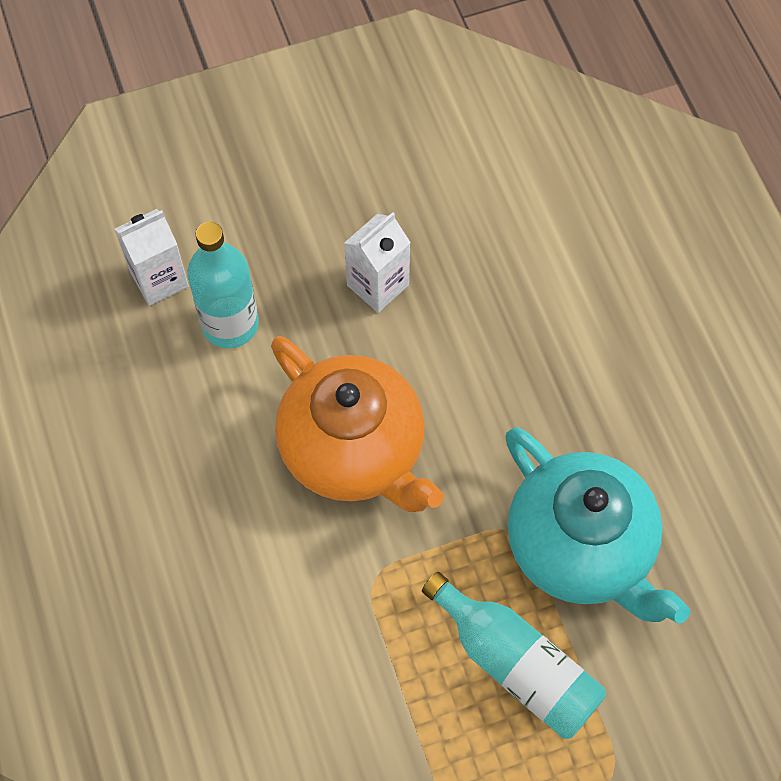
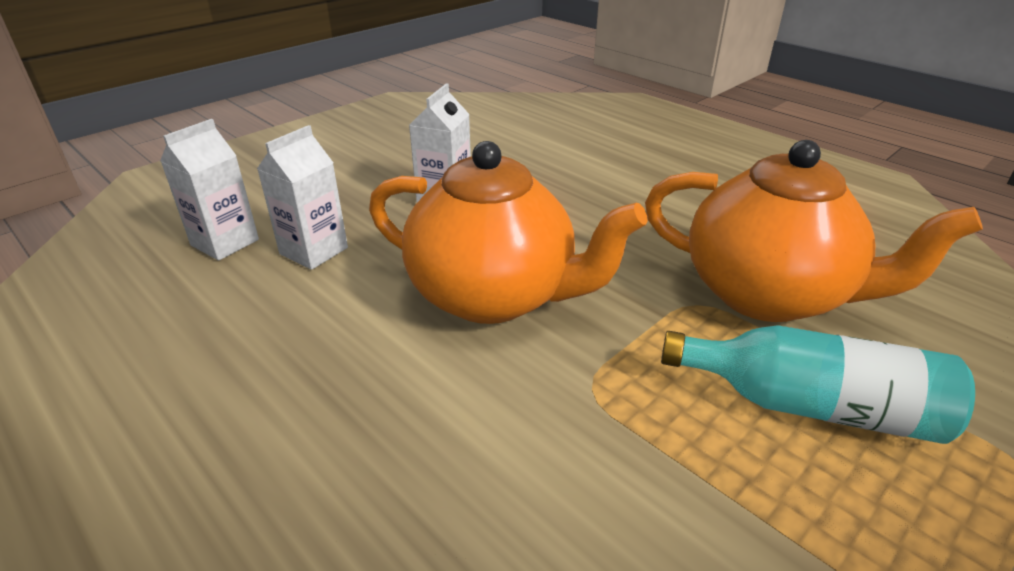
camera: 25 degrees left, 30 degrees down
turquoise bottle [187,222,259,348] -> white carton [257,125,348,270]
turquoise teapot [505,427,690,623] -> orange teapot [645,140,983,322]

